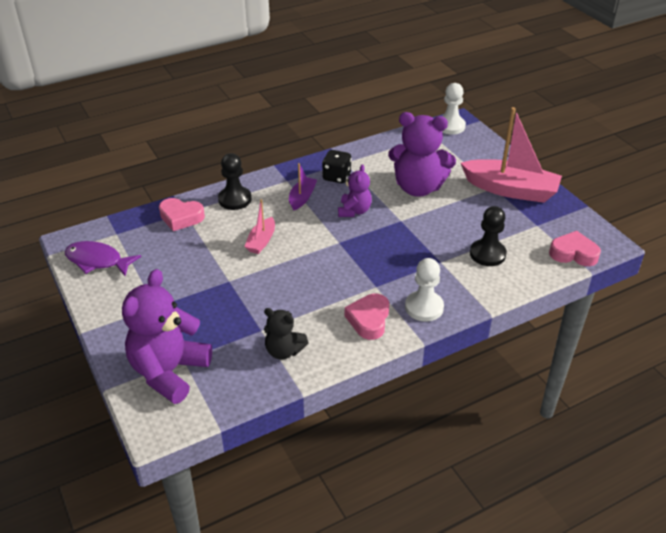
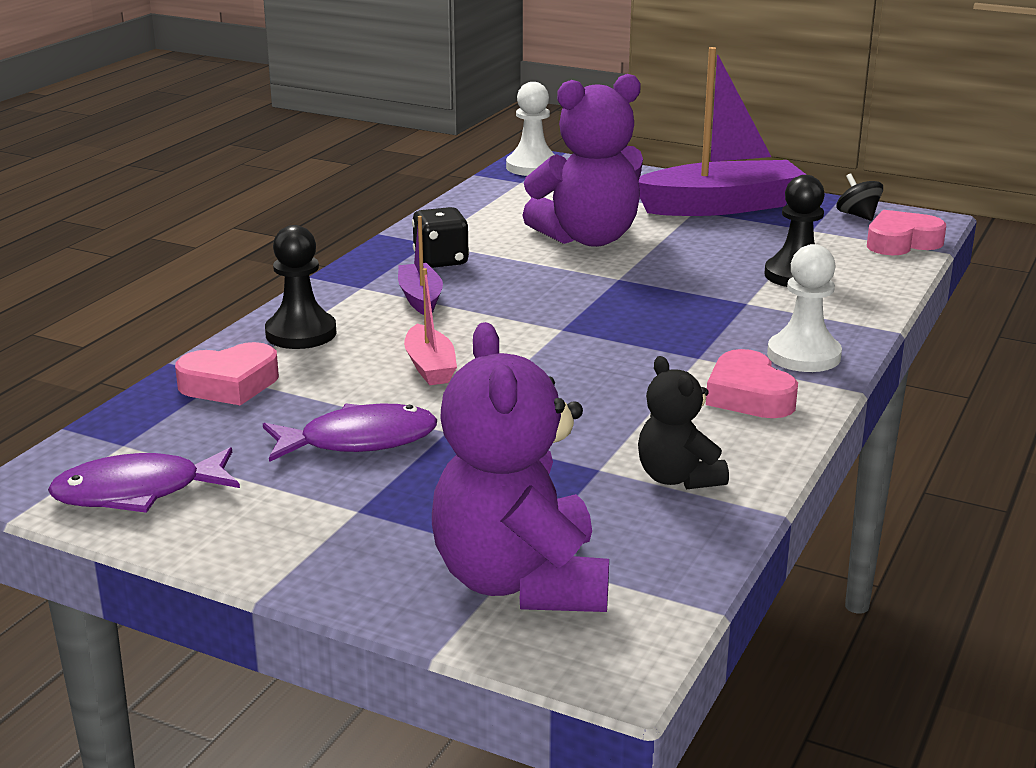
camera: 35 degrees left, 15 degrees down
black teddy bear [264,308,309,360] -> black teddy bear turned 75 degrees clockwise [638,356,729,489]
purple teddy bear [338,164,372,217] -> none
pink boat [461,107,562,203] -> purple boat [639,47,807,216]
none -> purple fish [263,403,437,462]
none -> black spinning top [836,173,883,221]

